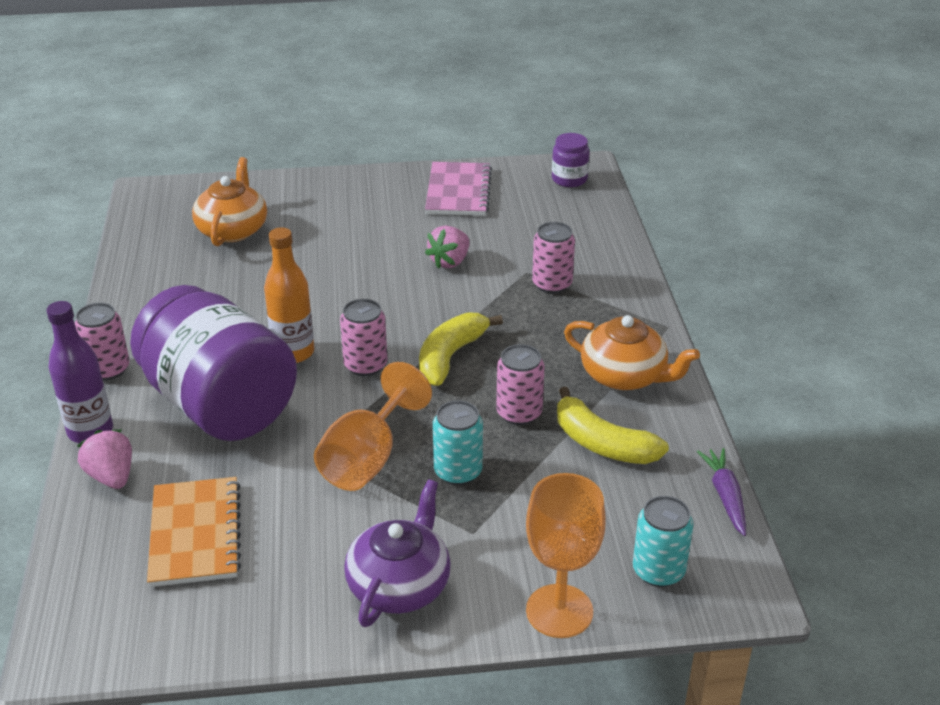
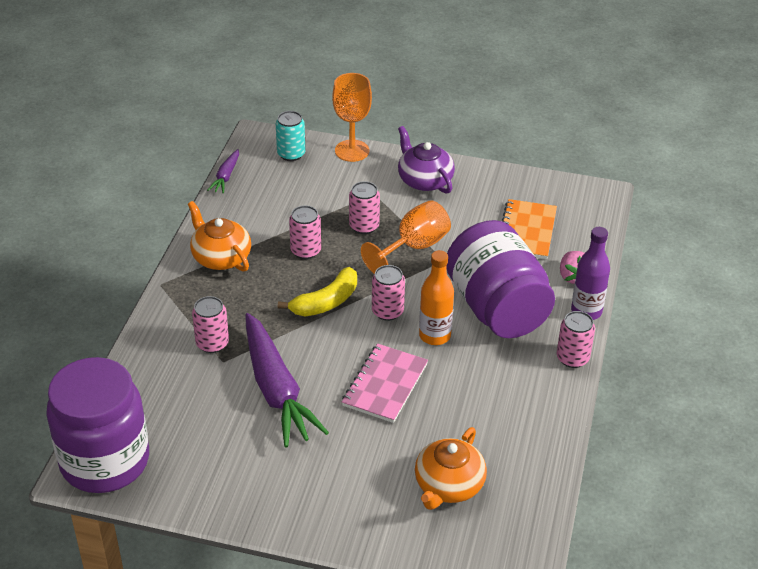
camera: 160 degrees left, 5 degrees up
purple teapot [344,479,451,627] -> purple teapot turned 105 degrees clockwise [398,126,455,194]
pink notebook [425,162,492,216] -> pink notebook moved to [342,344,428,423]
pink strawberry [425,226,469,269] -> purple carrot [245,313,329,447]
turquoise can [433,400,483,485] -> pink can [349,181,380,234]
purple jar [552,133,590,187] -> purple jar [46,357,149,493], size x2.44
yellow banana [557,387,669,464] -> none

